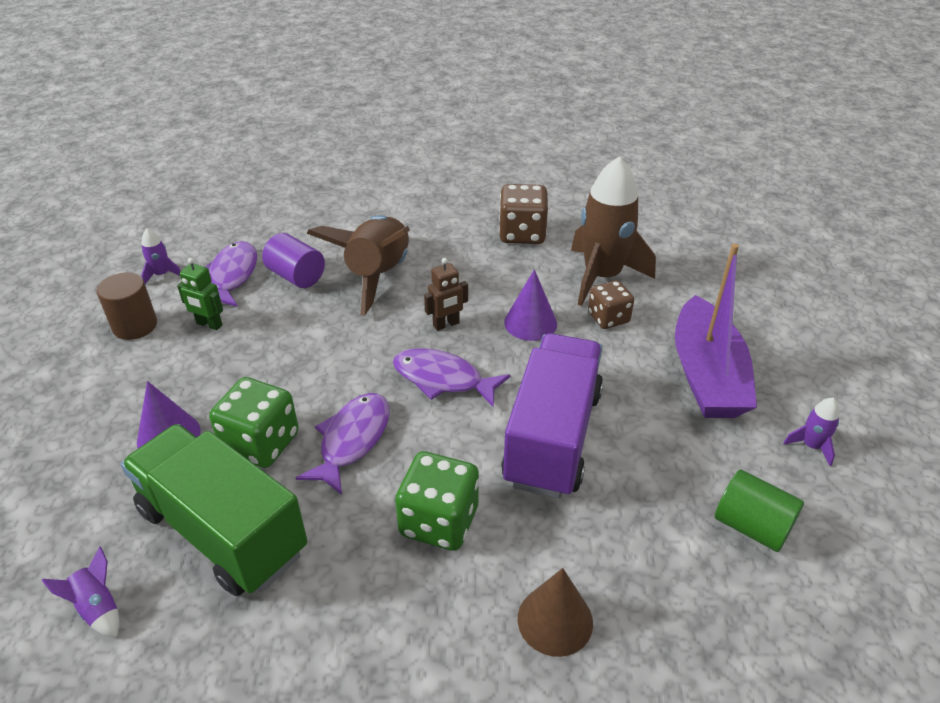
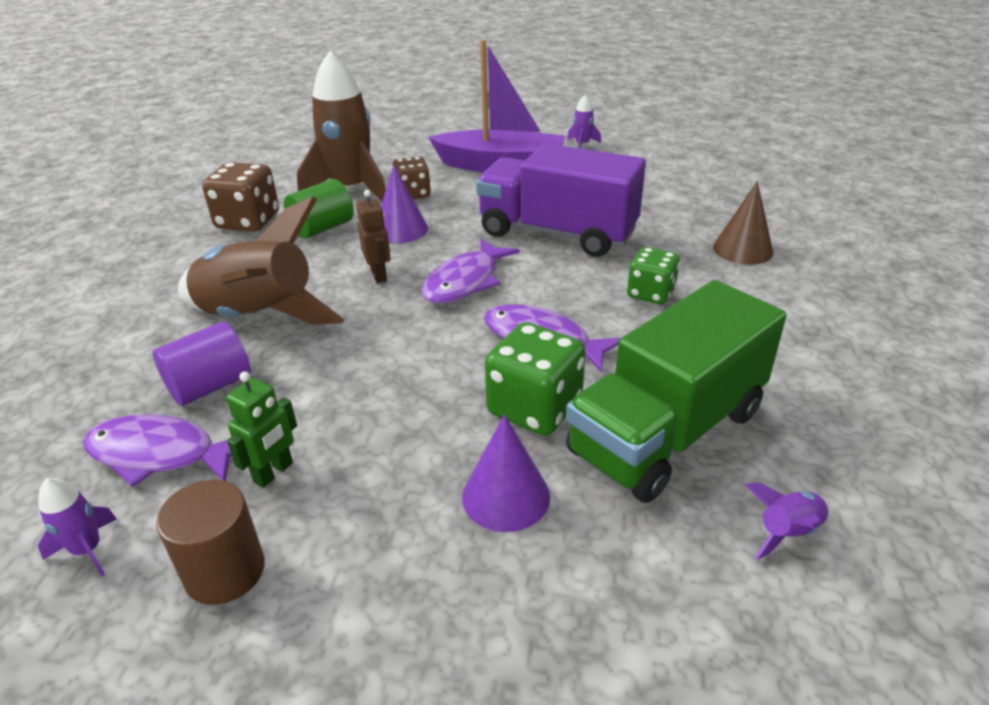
camera: 80 degrees left, 5 degrees down
green dice [395,451,479,551] -> green dice [627,247,680,304], size x0.66
green cylinder [715,469,804,552] -> green cylinder moved to [284,179,354,239]

